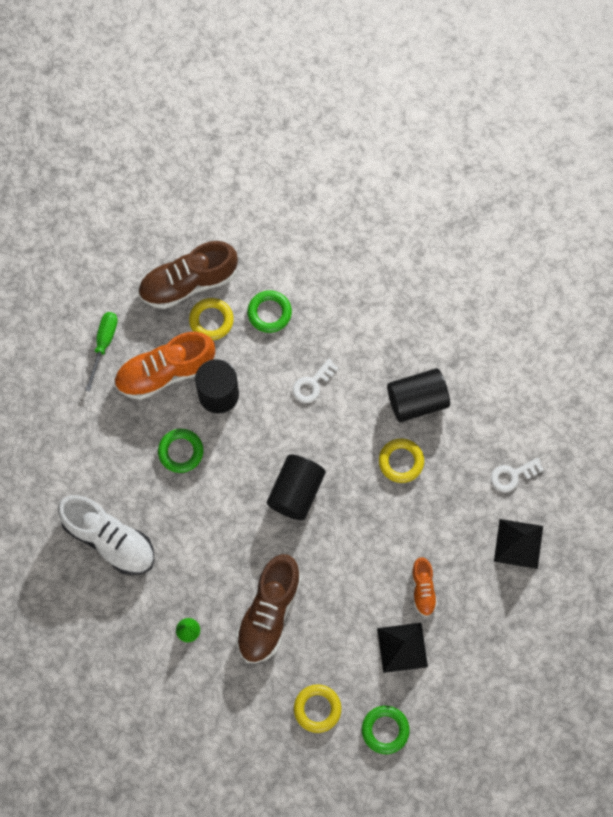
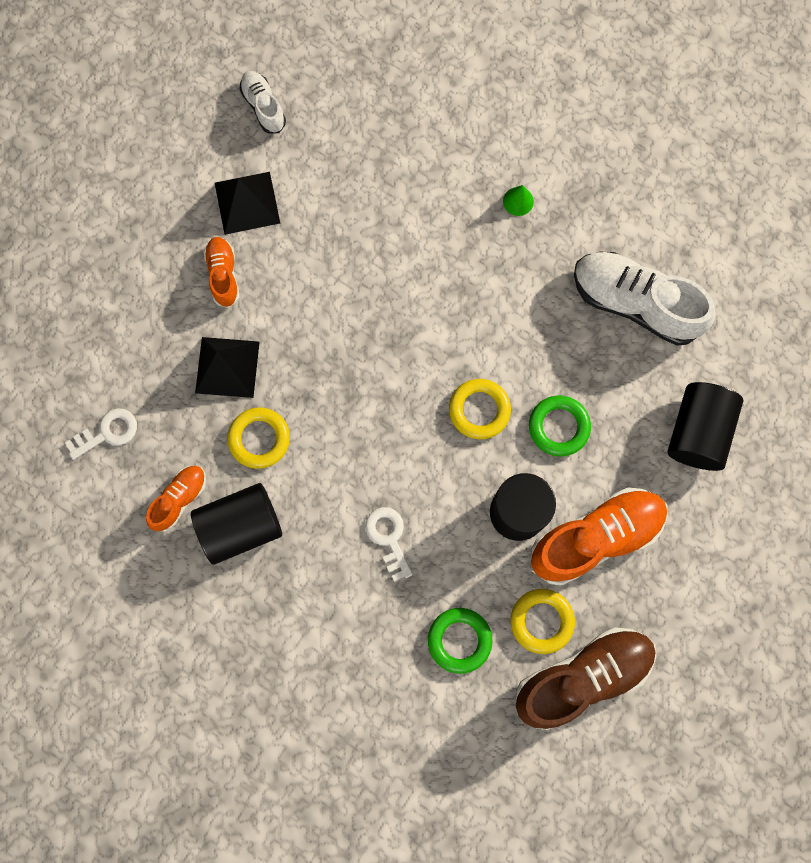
camera: 175 degrees right, 5 degrees up
green screwdriver [85,312,118,392] -> none
brown shoe [236,554,302,663] -> none
black cylinder [267,454,325,520] -> black cylinder moved to [667,382,743,471]
white key [293,359,339,403] -> white key turned 60 degrees counterclockwise [365,507,413,582]
yellow ring [294,684,341,733] -> yellow ring moved to [449,379,511,439]
green ring [362,706,410,754] -> white shoe [239,71,286,134]
black pyramid [494,519,543,569] -> black pyramid moved to [195,337,260,398]
none -> orange shoe [146,466,206,532]

